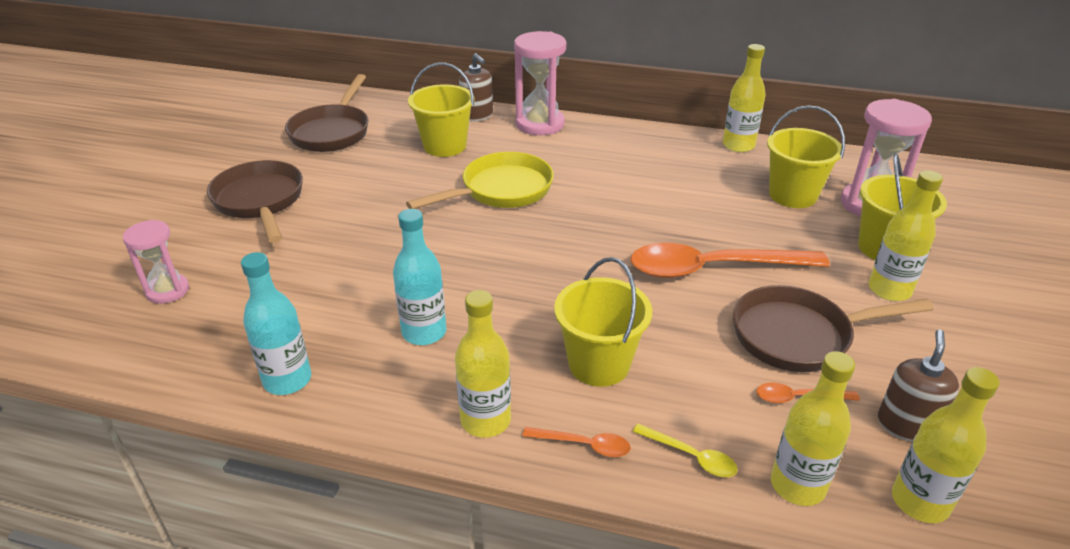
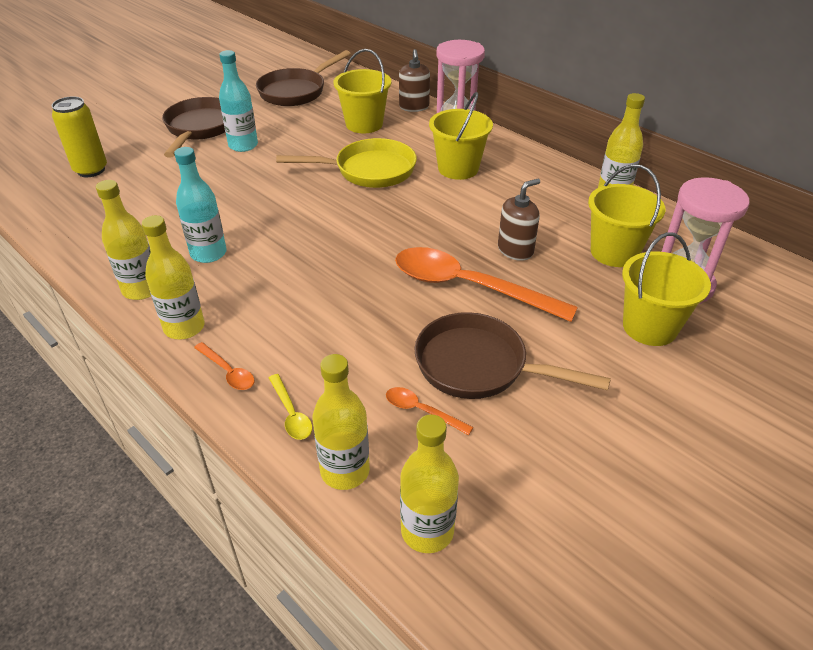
camera: 30 degrees right, 5 degrees up
pink hourglass [123,220,189,304] -> yellow can [51,96,107,177]
turquoise bottle [241,252,311,395] -> turquoise bottle moved to [219,50,258,152]
yellow bucket [554,257,652,387] -> yellow bucket moved to [429,92,493,180]
yellow bottle [868,170,943,301] -> yellow bottle moved to [96,180,151,300]
brown soap dispenser [878,330,959,442] -> brown soap dispenser moved to [498,179,540,261]

